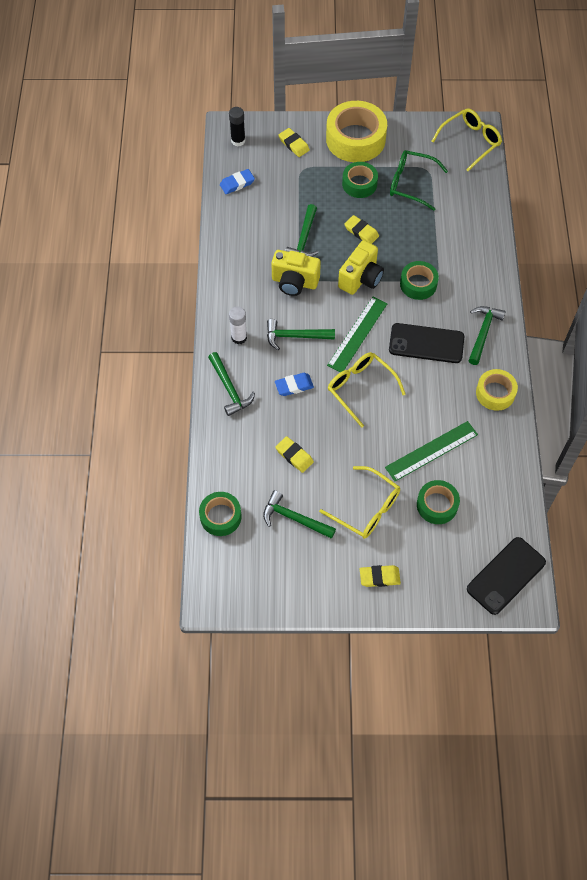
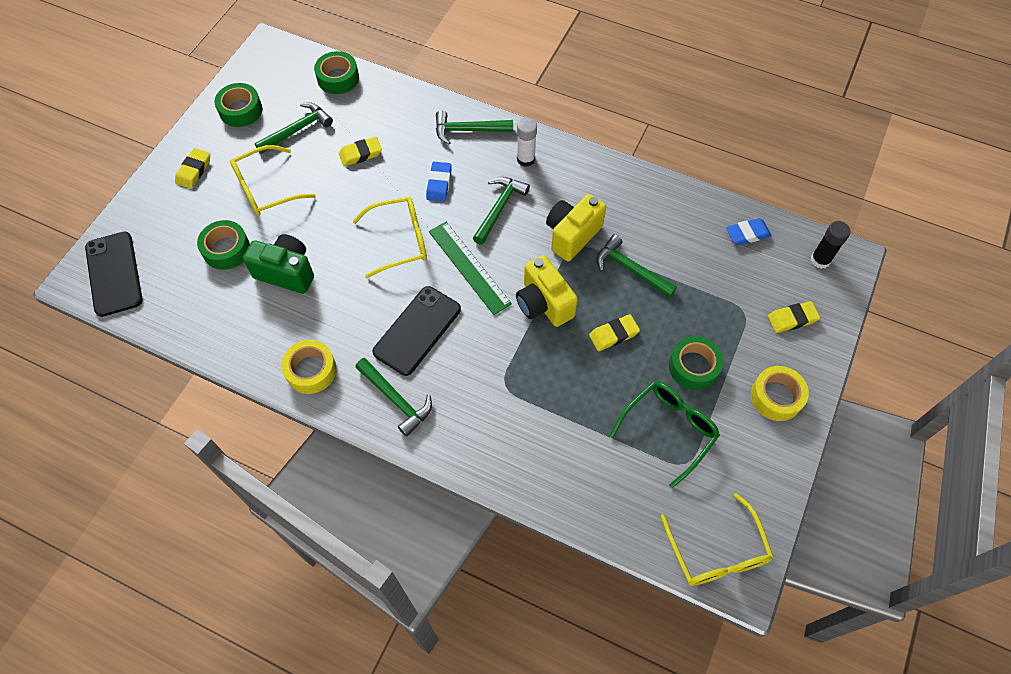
camera: 115 degrees right, 0 degrees up
blue eraser [220,169,255,194] -> blue eraser turned 75 degrees clockwise [726,218,772,245]
yellow tape [326,101,387,162] -> yellow tape [751,366,809,421], size x0.57
green ruler [385,421,478,481] -> green camera [243,234,314,294]
green tape [400,261,439,300] -> green tape moved to [215,83,262,127]

